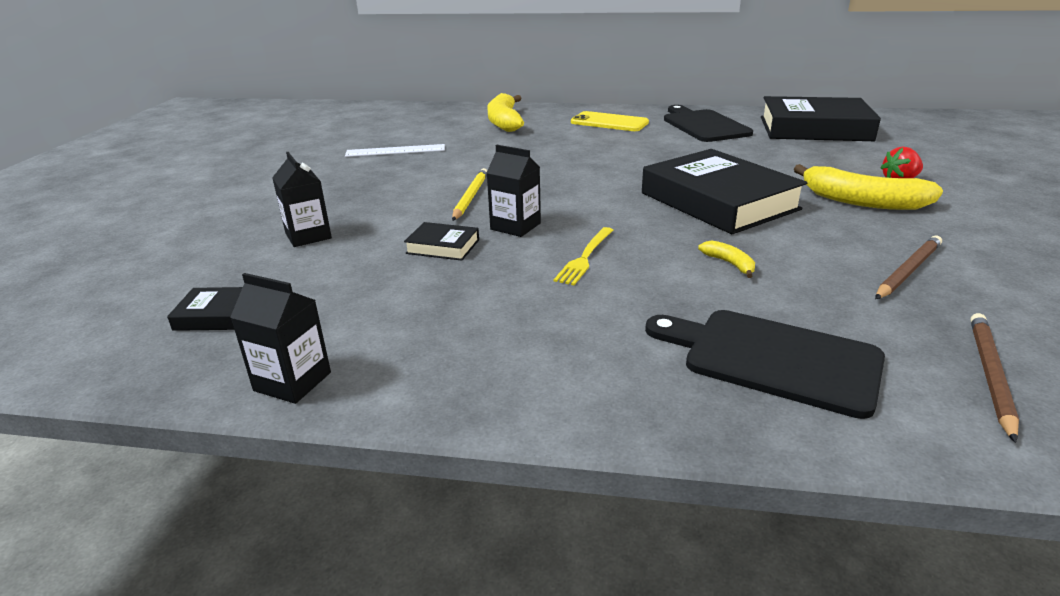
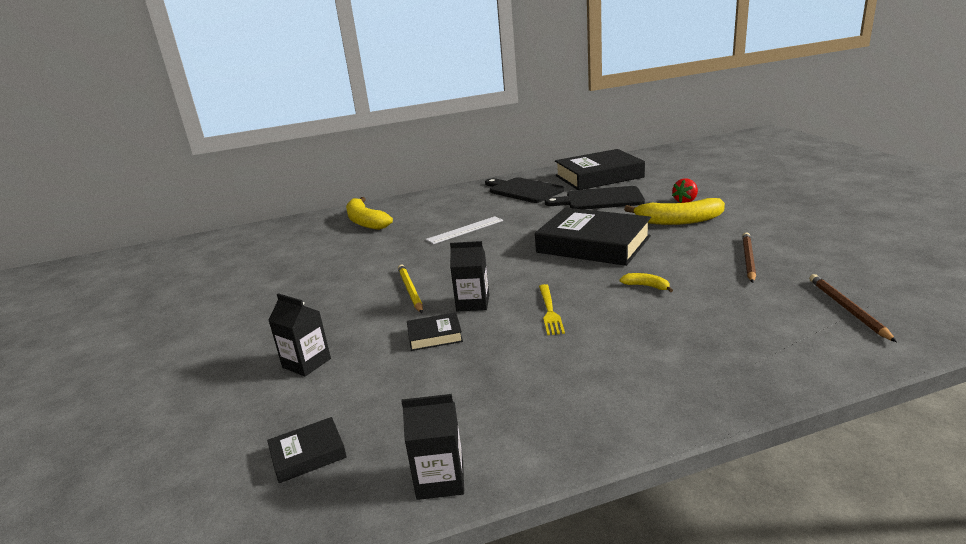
camera: 25 degrees left, 5 degrees down
white ruler [345,144,445,157] -> white ruler moved to [426,216,503,244]
yellow phone [571,111,649,131] -> none
black cutting board [645,310,885,419] -> black cutting board moved to [545,186,645,210]

